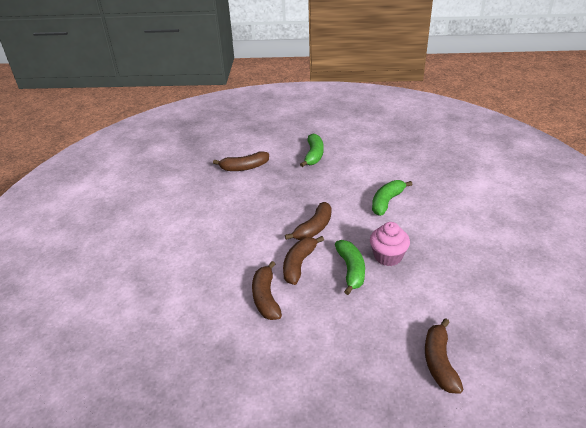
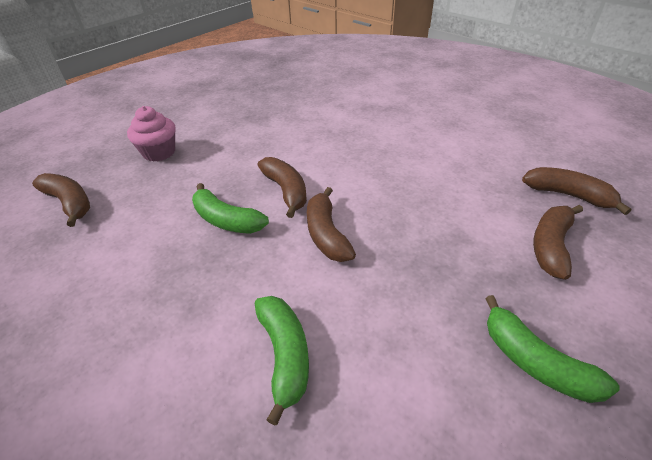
camera: 130 degrees right, 5 degrees up
brown banana [252,261,282,320] -> brown banana moved to [522,167,631,215]
pink cupcake [370,222,410,266] -> pink cupcake moved to [127,106,176,162]

